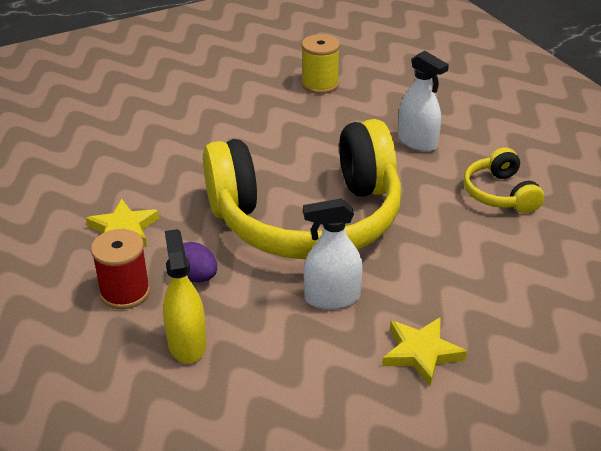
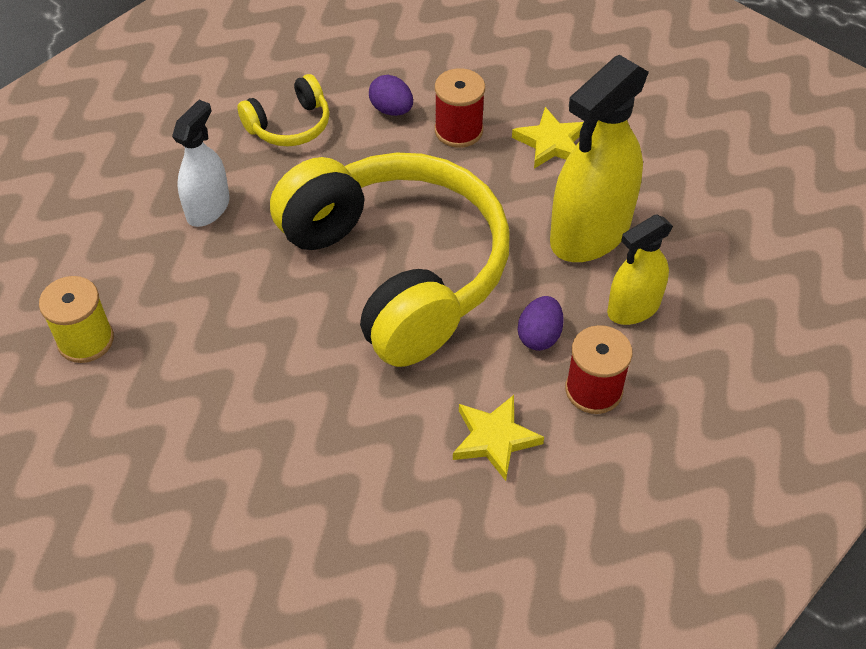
camera: 110 degrees left, 15 degrees up
white spray bottle [303,199,363,310] -> none
none -> purple egg [369,75,413,116]
none -> red spool [435,68,485,148]
none -> yellow spray bottle [550,55,649,262]

